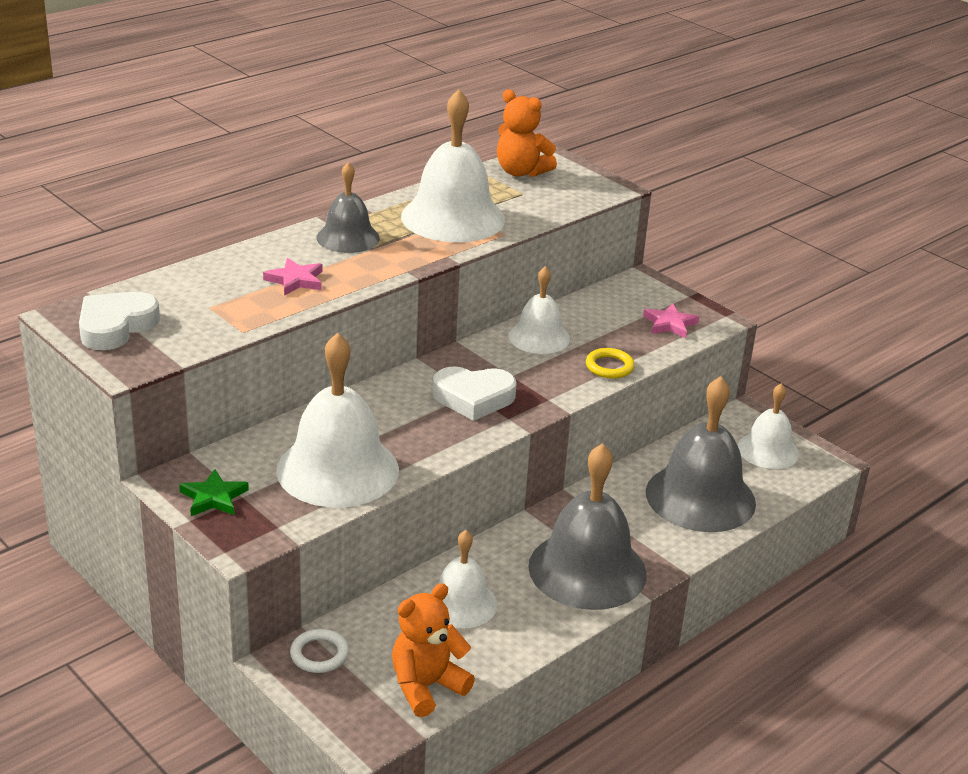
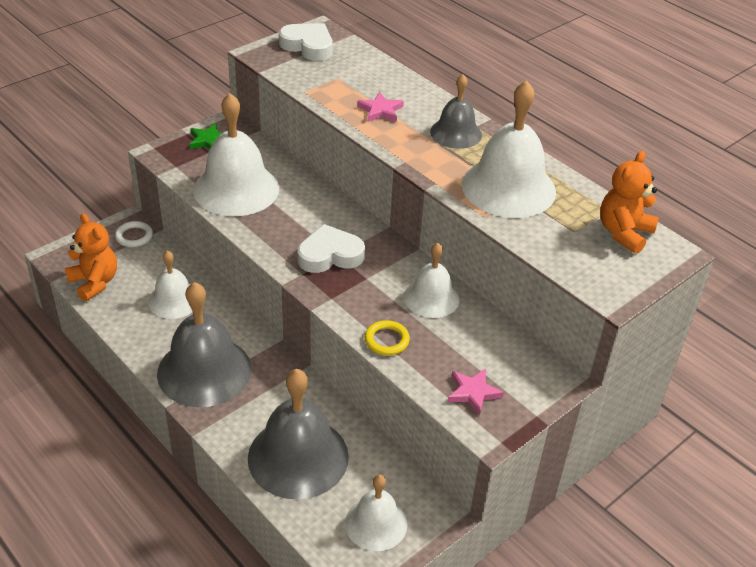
camera: 90 degrees right, 10 degrees up
white heart [432,367,517,421] -> white heart turned 75 degrees clockwise [298,224,365,273]

